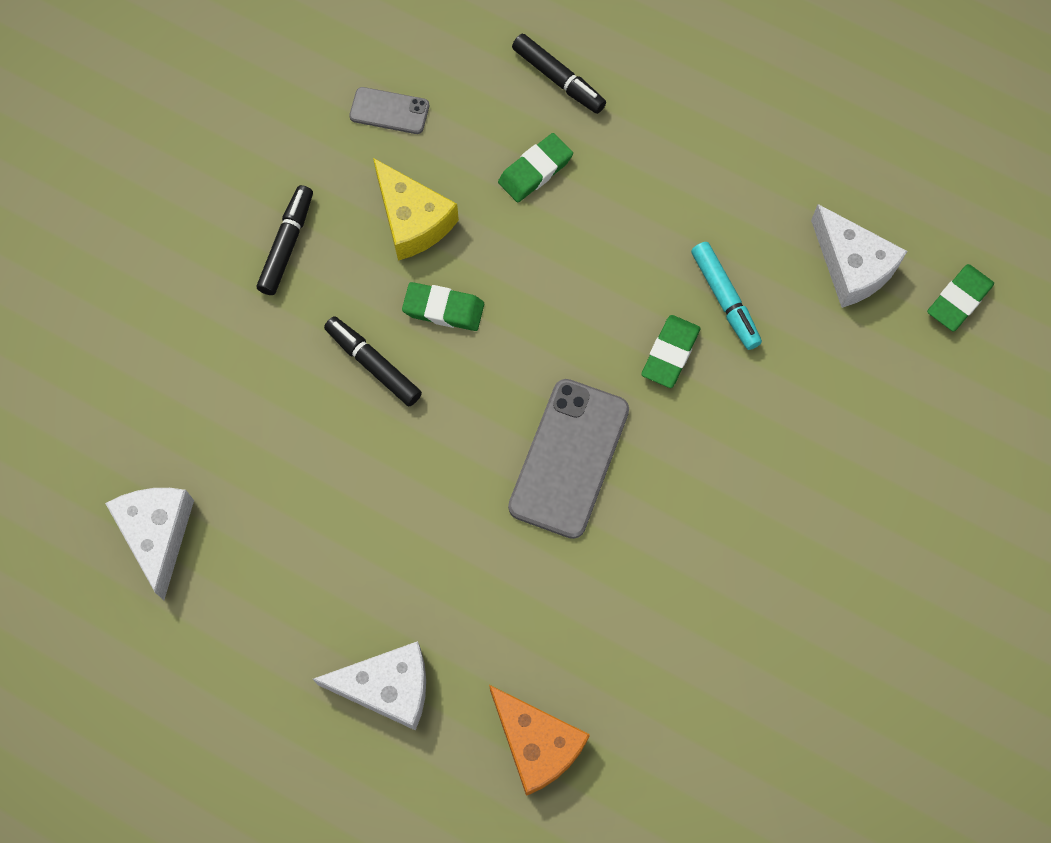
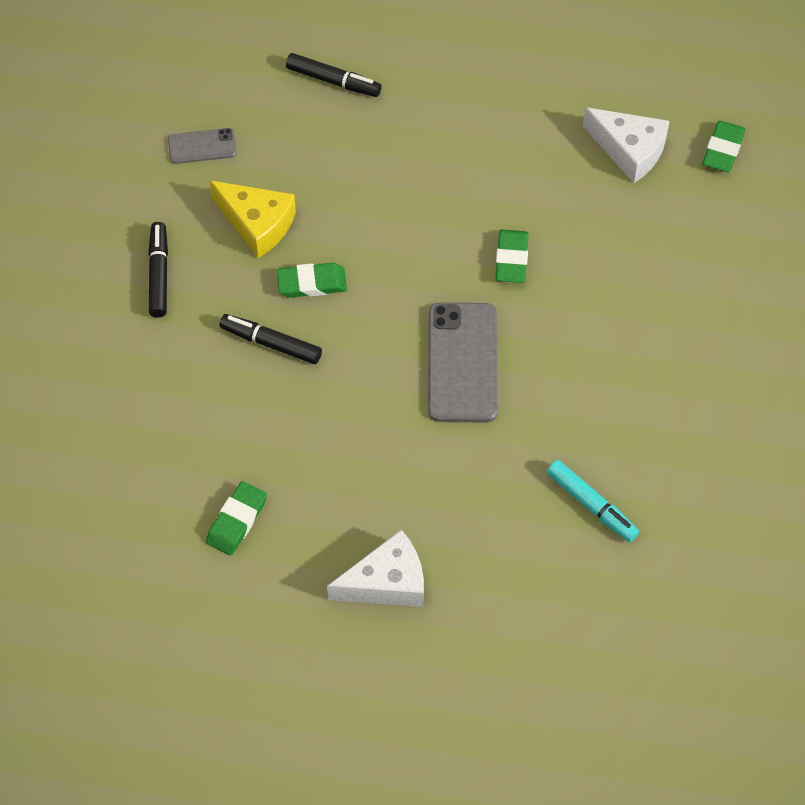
camera: 20 degrees left, 10 degrees down
white cheese [105,488,194,600] -> none
orange cheese [489,685,590,796] -> none
green eraser [498,133,573,202] -> green eraser moved to [206,481,267,556]
turquoise marker [691,242,762,350] -> turquoise marker moved to [547,460,639,542]

